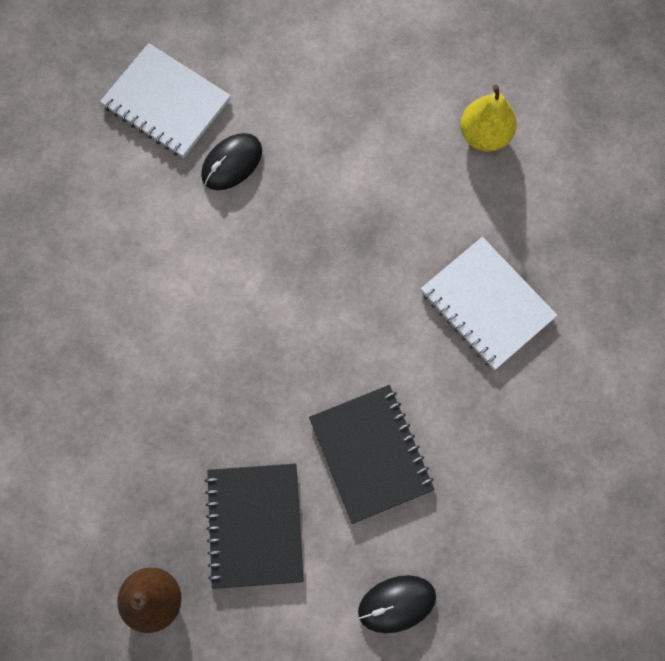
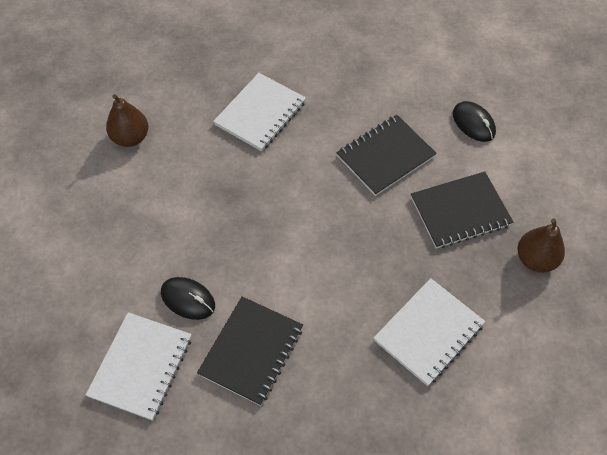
camera: 105 degrees left, 15 degrees down
yellow pear [461,85,517,152] -> brown pear [106,94,149,147]
none -> black notebook [197,296,303,406]
none -> white notebook [374,278,485,386]

